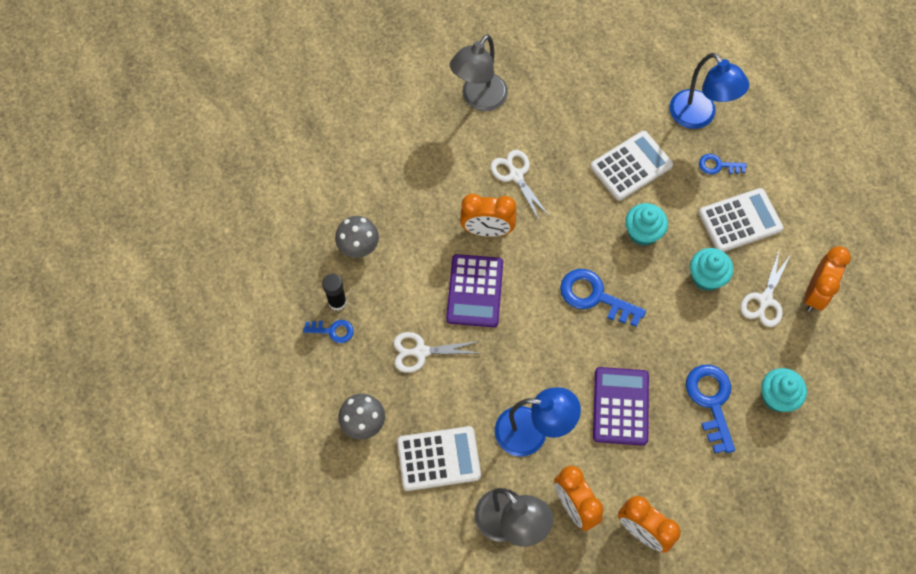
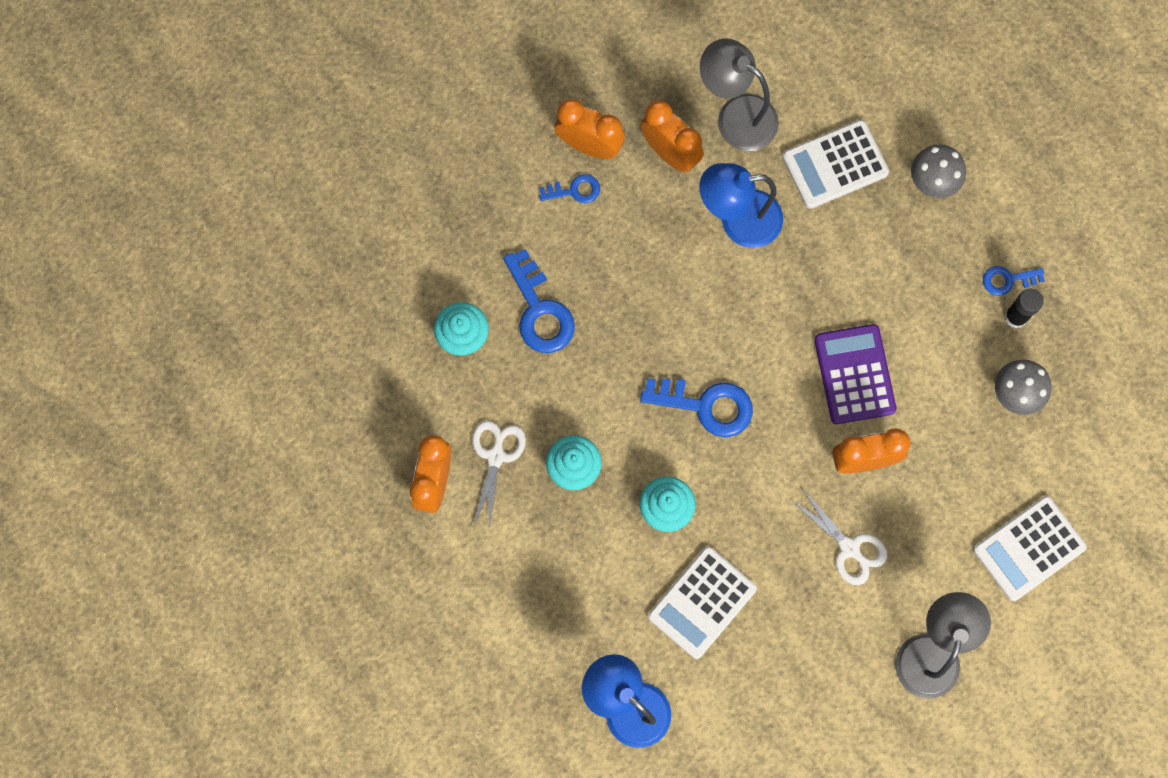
camera: 165 degrees right, 10 degrees up
white scissors [393,332,481,373] -> none
purple calculator [593,367,649,446] -> none
blue key [699,154,747,174] -> blue key moved to [539,174,600,203]
white calculator [699,188,784,252] -> white calculator moved to [973,496,1087,601]

